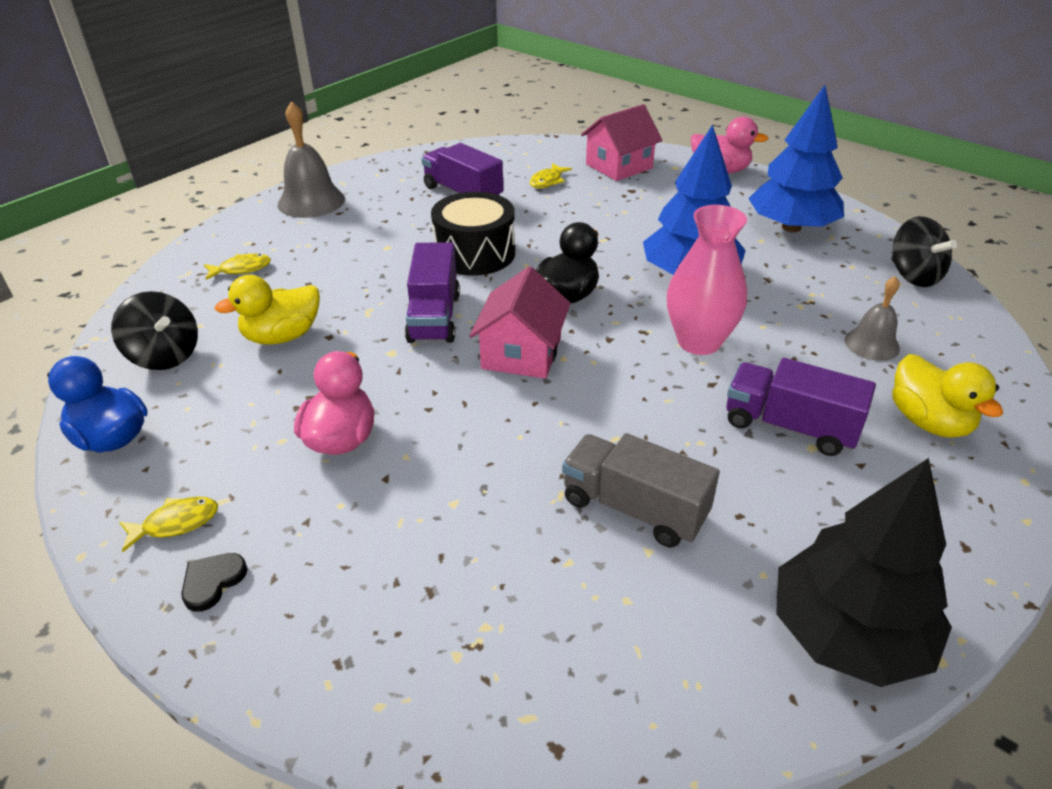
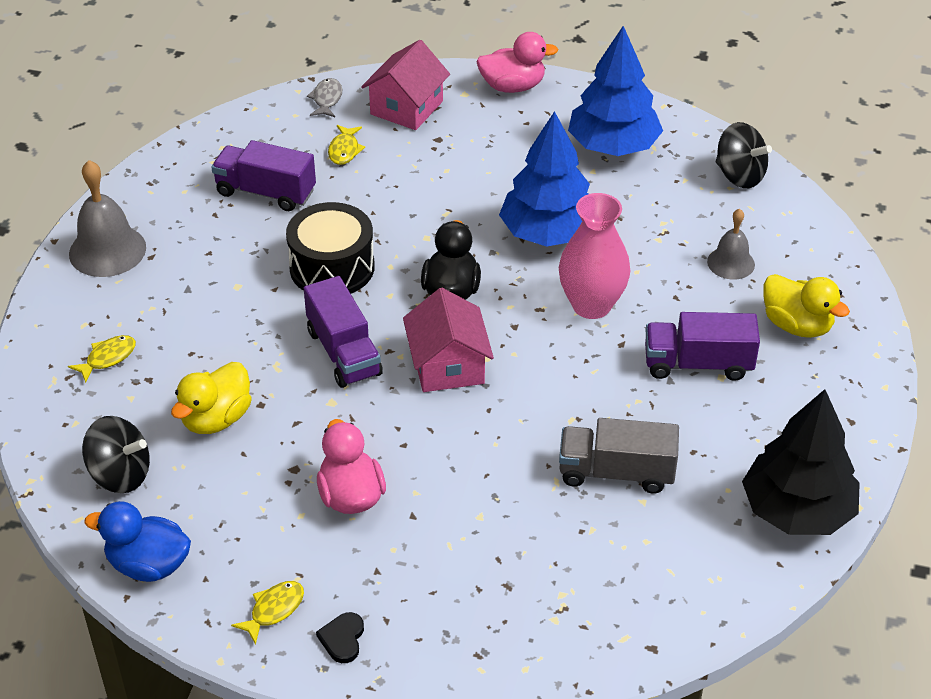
camera: 25 degrees left, 5 degrees up
none -> grey fish [307,78,343,117]

